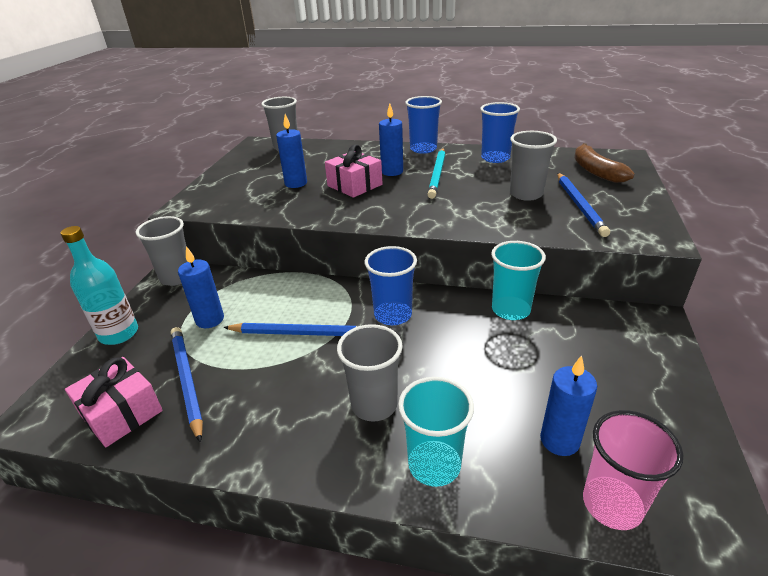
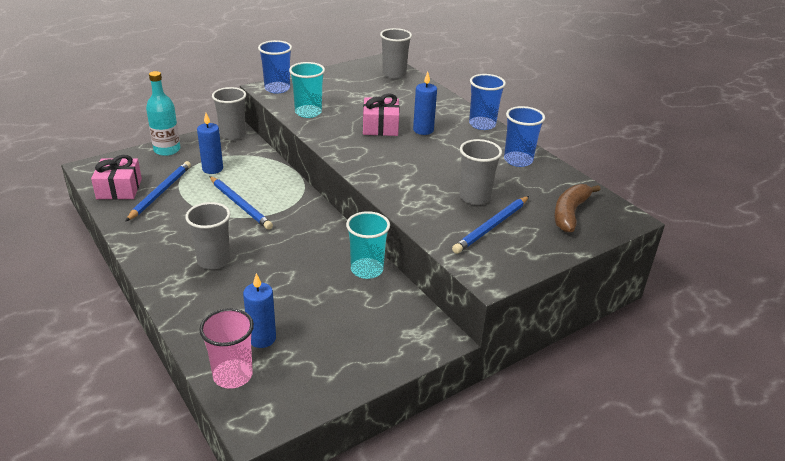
camera: 40 degrees right, 0 degrees up
blue candle [276,114,307,188] -> none
blue cup [364,246,417,325] -> blue cup moved to [258,40,292,94]
turquoise cup [398,377,474,487] -> turquoise cup moved to [289,62,325,118]
turquoise pencil [427,148,445,199] -> none

